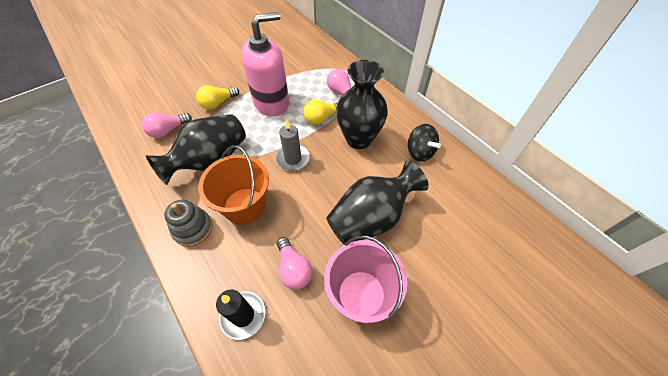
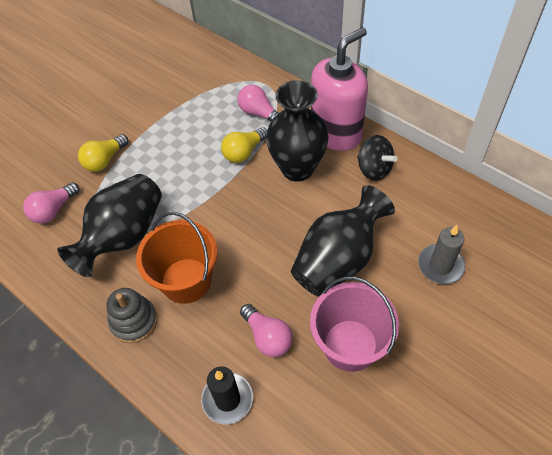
camera: 10 degrees left, 0 degrees up
pink soap dispenser [241,12,289,116] -> pink soap dispenser moved to [311,27,368,151]
grey candle [276,119,310,171] -> grey candle moved to [418,225,466,284]

